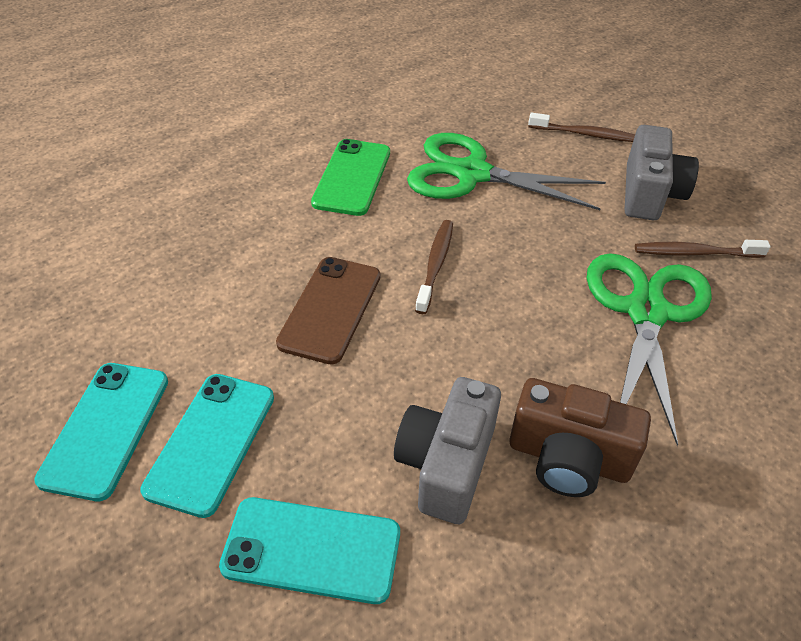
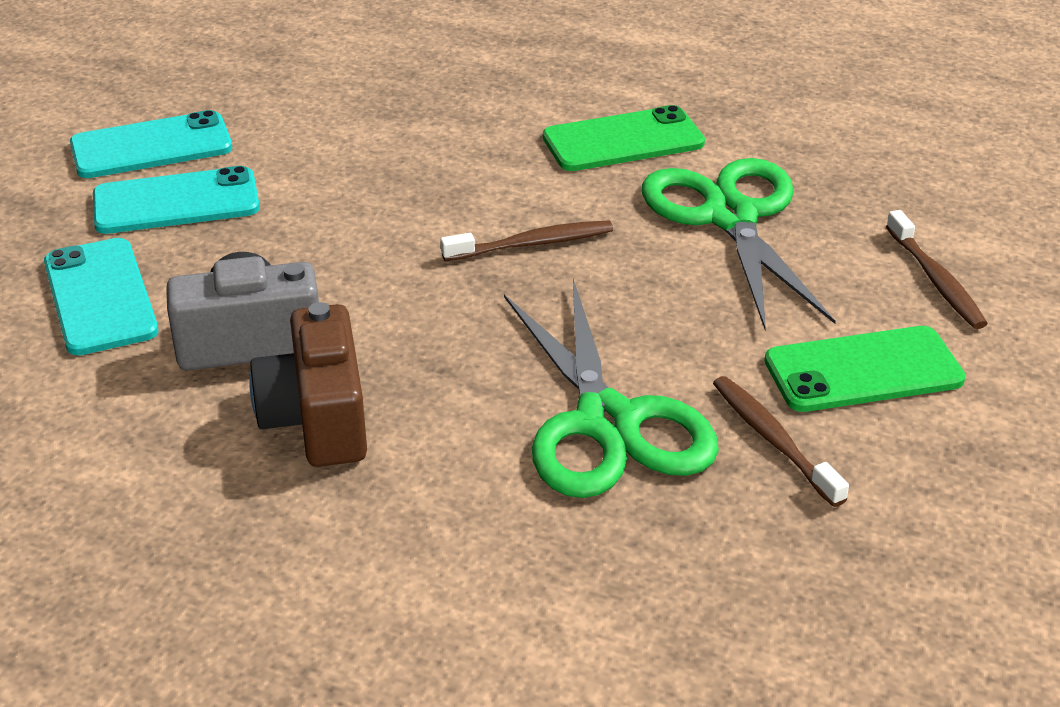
camera: 60 degrees right, 10 degrees down
brown phone [276,257,380,365] -> none
green scissors [587,253,712,446] -> green scissors turned 90 degrees clockwise [504,279,719,498]
grey camera [625,125,699,220] -> green phone [764,326,966,412]

